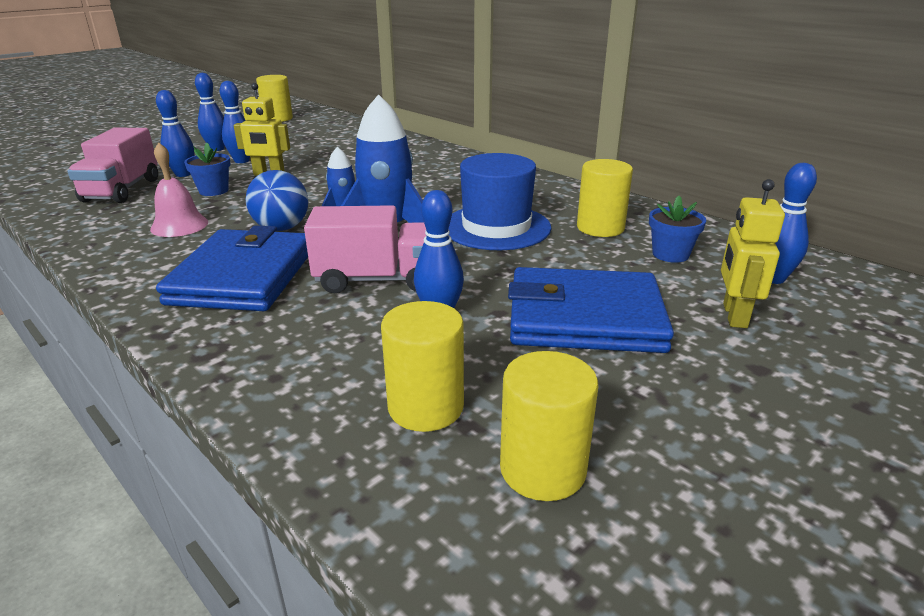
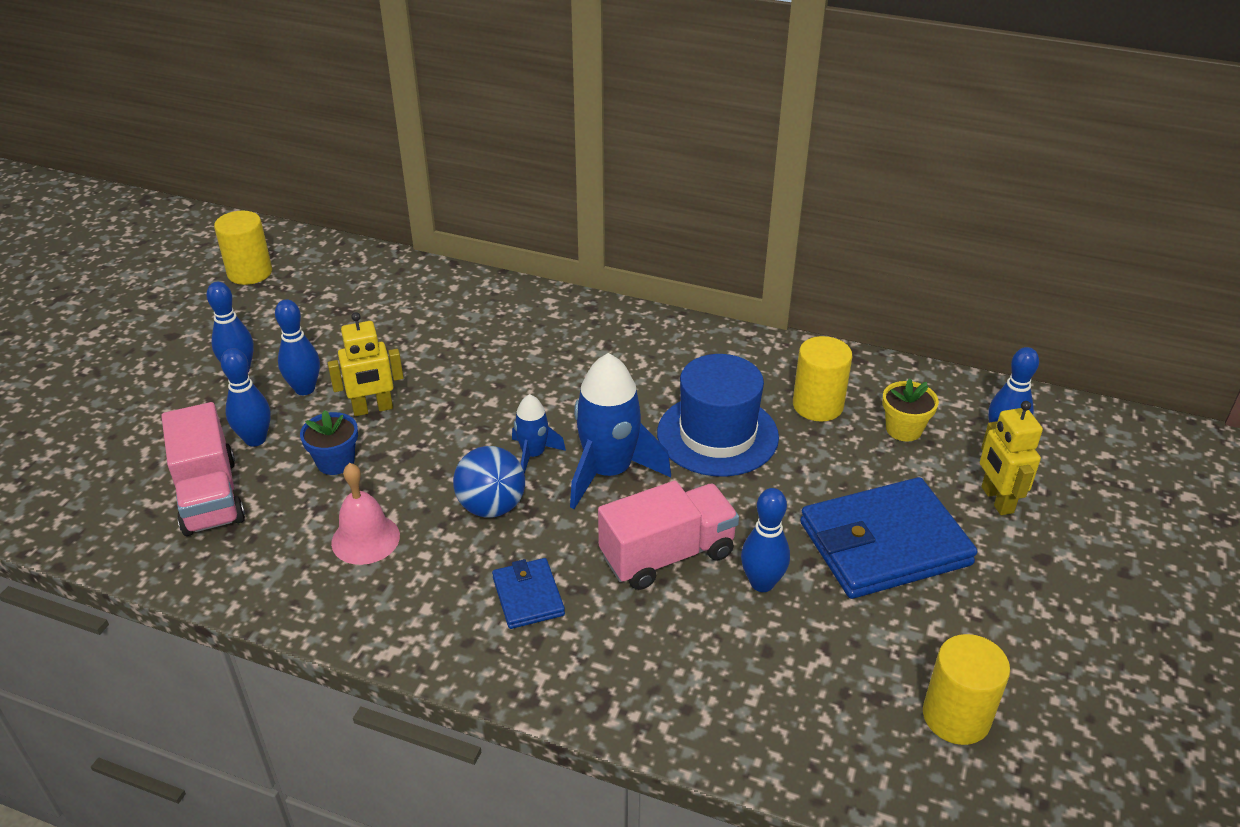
camera: 25 degrees left, 10 degrees up
blue wallet [156,225,308,311] -> blue wallet [492,558,565,629], size x0.49
yellow cylinder [381,301,464,432] -> none
blue flower pot [649,196,706,263] -> yellow flower pot [882,378,939,442]

